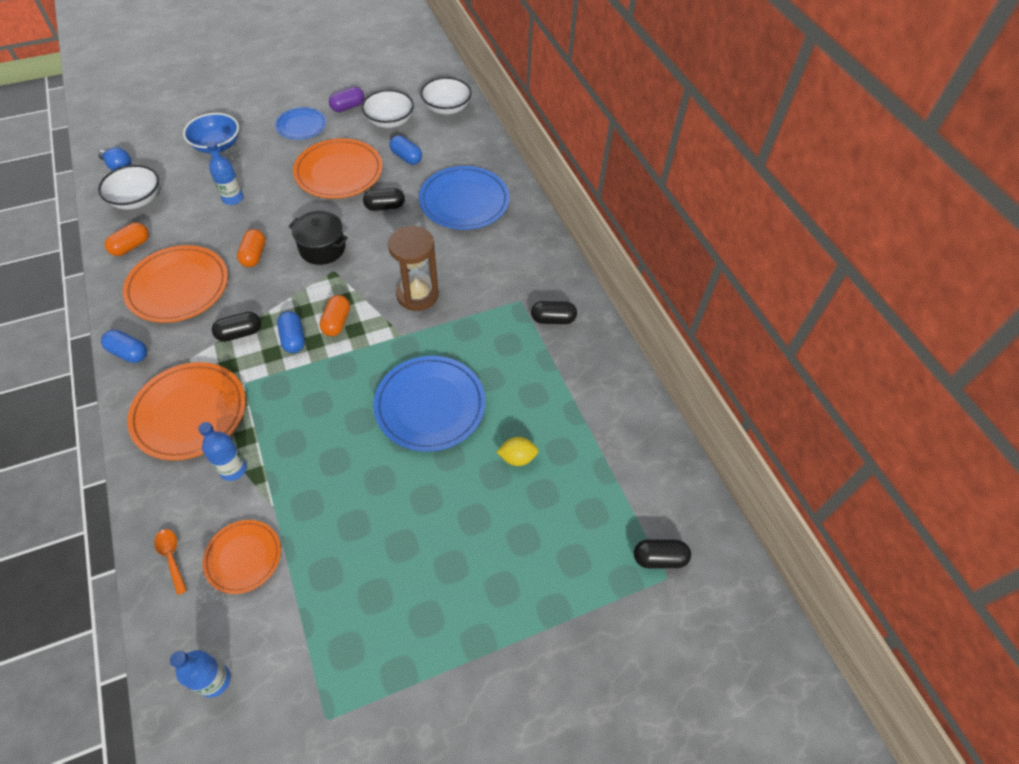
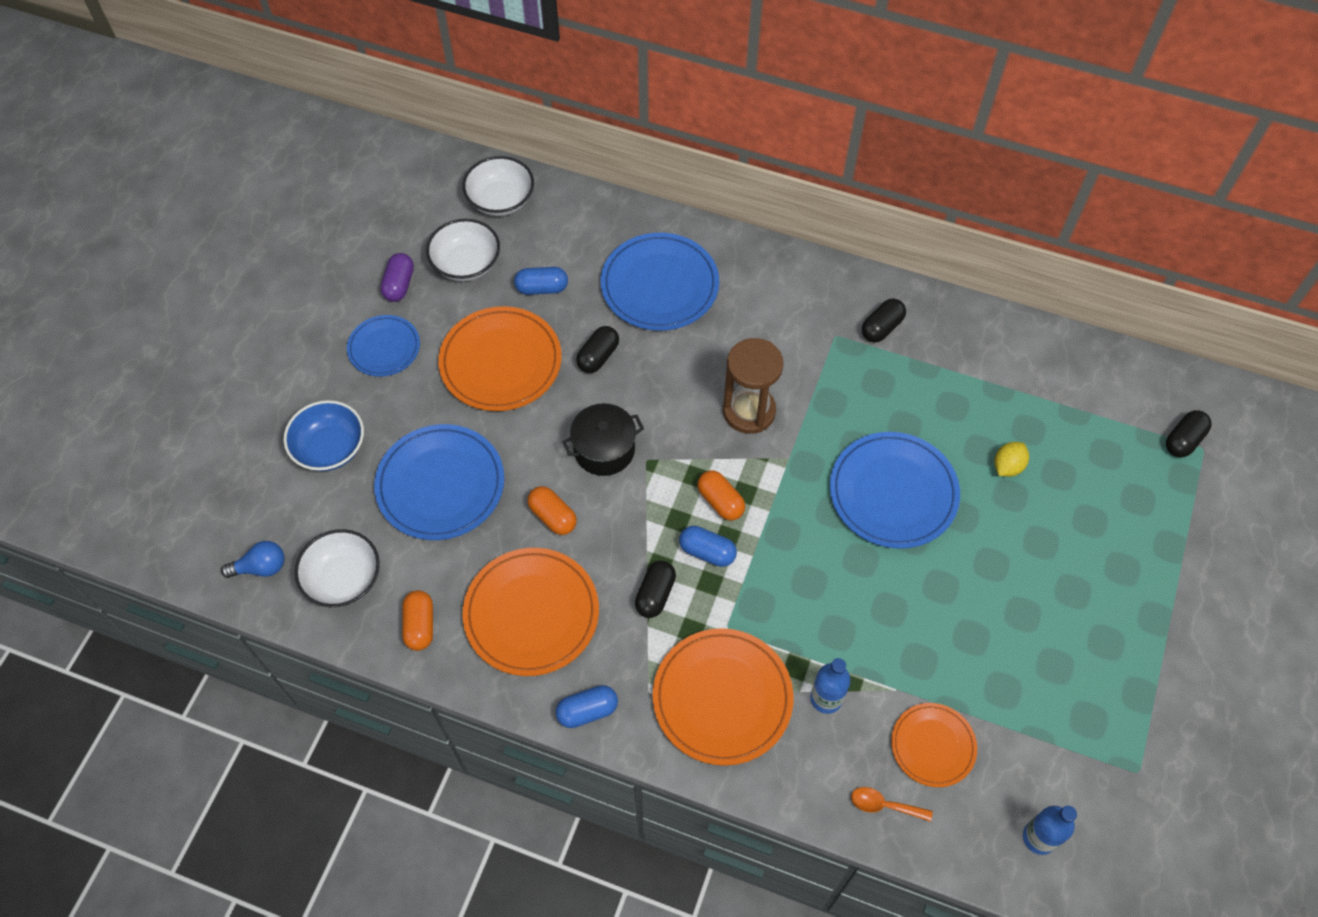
camera: 45 degrees left, 5 degrees up
blue bottle [207,141,243,205] -> blue plate [374,424,504,540]

